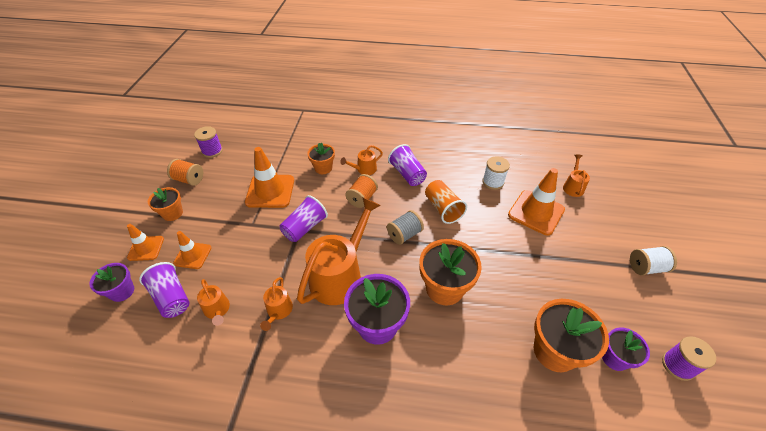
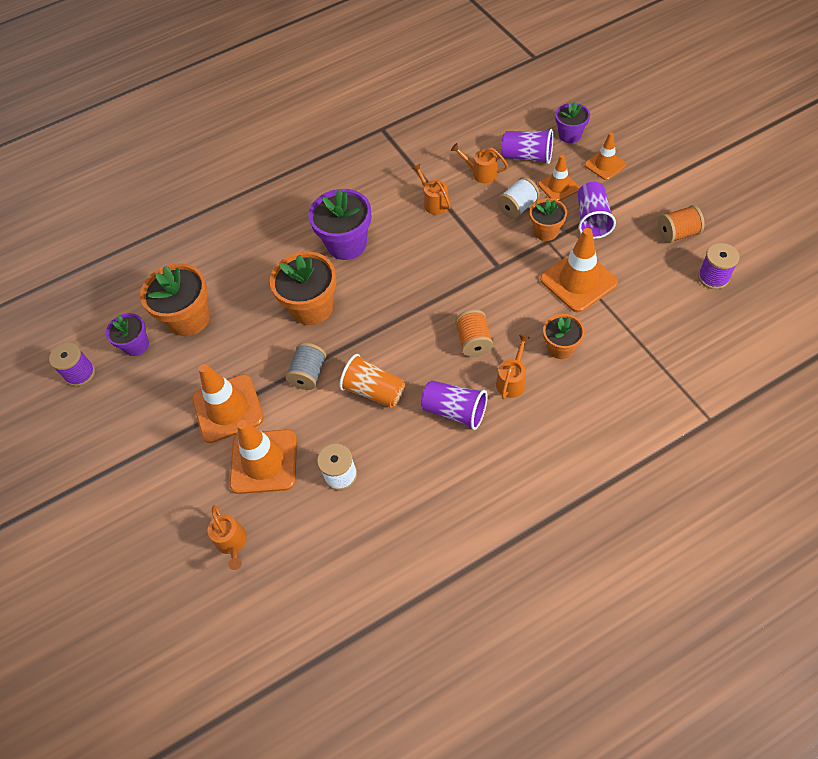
camera: 150 degrees right, 10 degrees up
orange flower pot [148,187,183,221] -> orange flower pot moved to [530,198,567,241]
purple cup [280,195,328,242] -> purple cup moved to [578,182,616,239]
orange watering can [297,197,381,305] -> none
grey spool [387,210,424,245] -> grey spool moved to [285,343,326,390]
white spool [630,246,677,275] -> white spool moved to [497,177,540,219]
none -> orange traffic cone [192,364,264,443]

